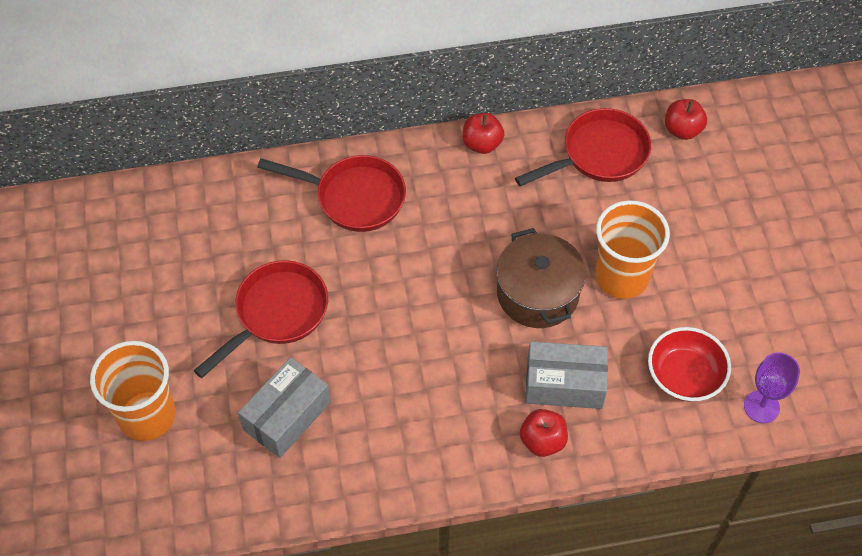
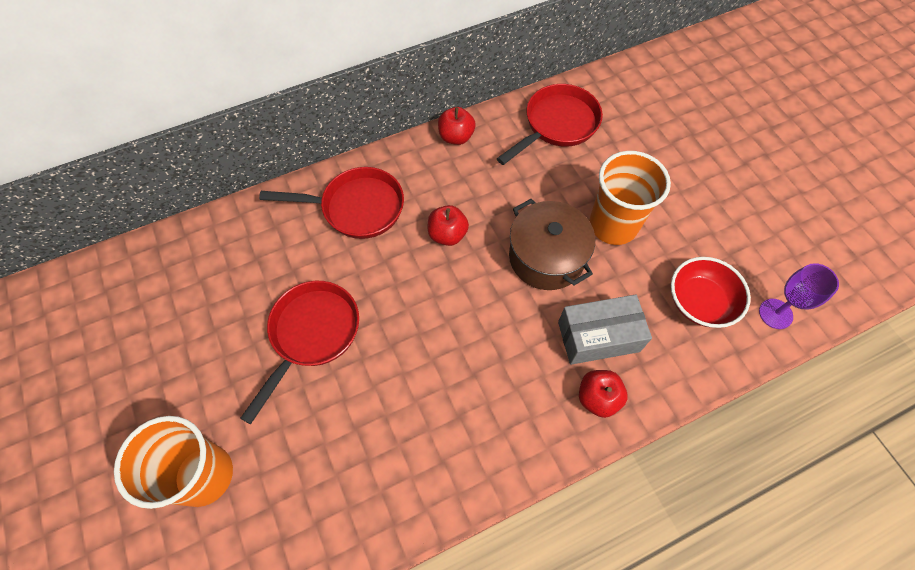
camera: 15 degrees left, 5 degrees up
grey box [238,357,331,458] -> none
red apple [665,99,707,140] -> red apple moved to [428,205,469,246]

